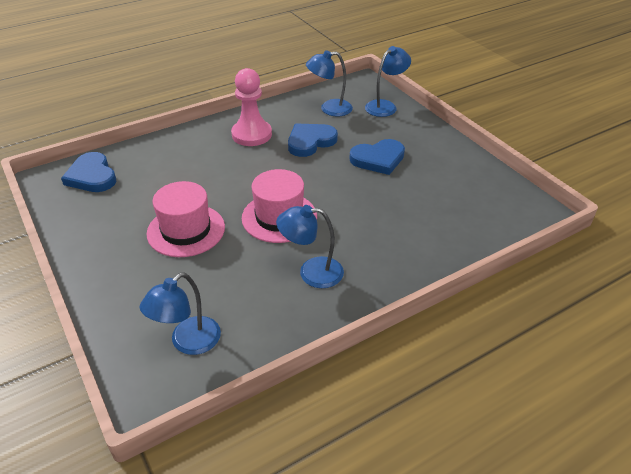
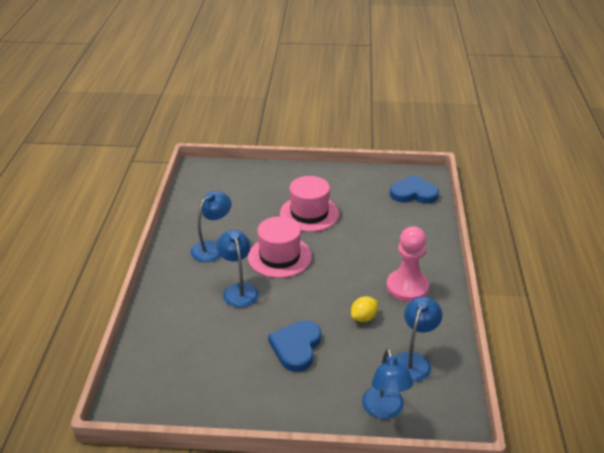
camera: 125 degrees right, 5 degrees down
blue lamp [139,272,221,355] -> blue lamp moved to [217,230,259,308]
blue heart [288,123,338,157] -> yellow lemon [351,296,378,322]

